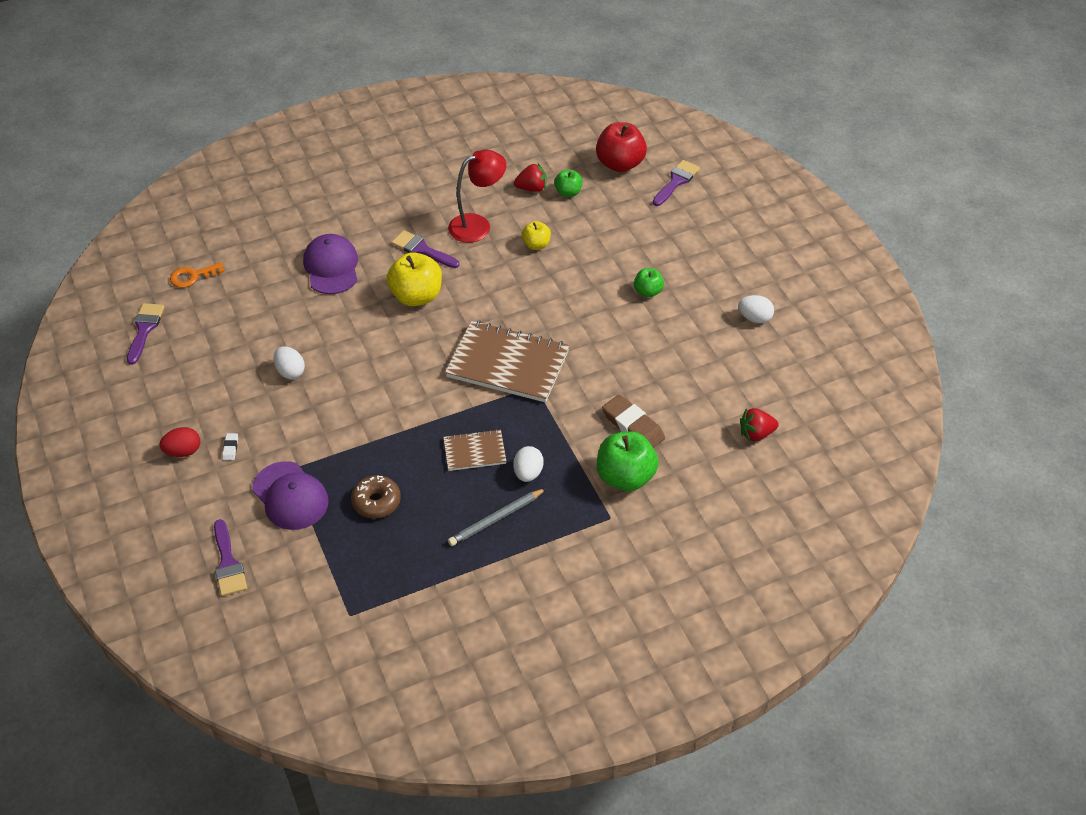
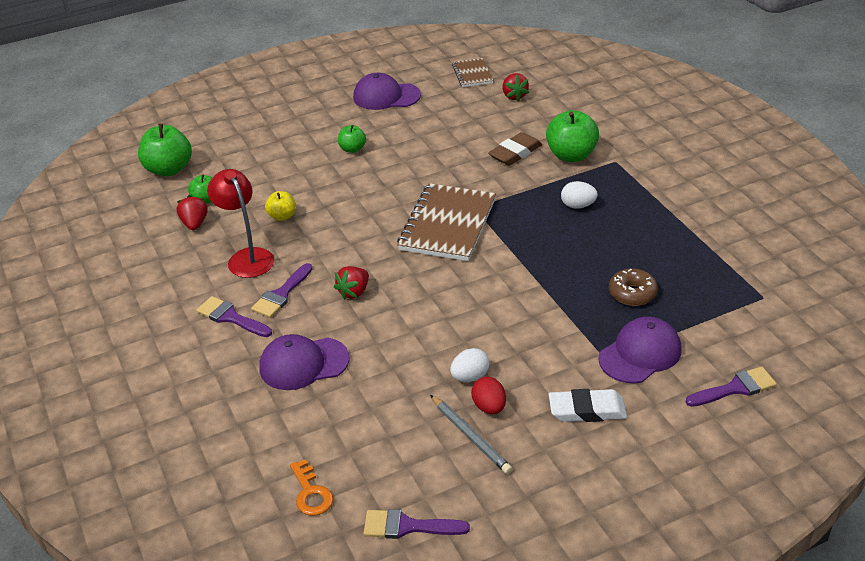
camera: 90 degrees left, 10 degrees down
red egg [160,427,200,457] -> red egg moved to [471,377,506,414]
white eraser [222,433,238,460] -> white eraser [549,389,627,422], size x2.24
yellow apple [387,252,442,306] -> red strawberry [334,266,369,300]
brown notebook [443,429,507,471] -> brown notebook moved to [452,58,493,87]
grey pencil [448,488,547,546] -> grey pencil moved to [430,395,512,474]
red apple [596,122,647,172] -> green apple [138,123,192,176]
purple brush [653,160,700,206] -> purple brush moved to [196,296,272,337]
white egg [738,295,774,323] -> purple cap [353,73,421,110]

